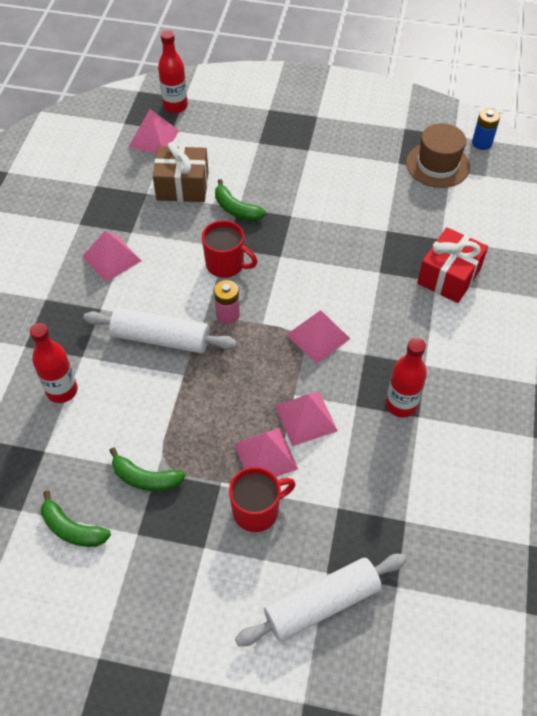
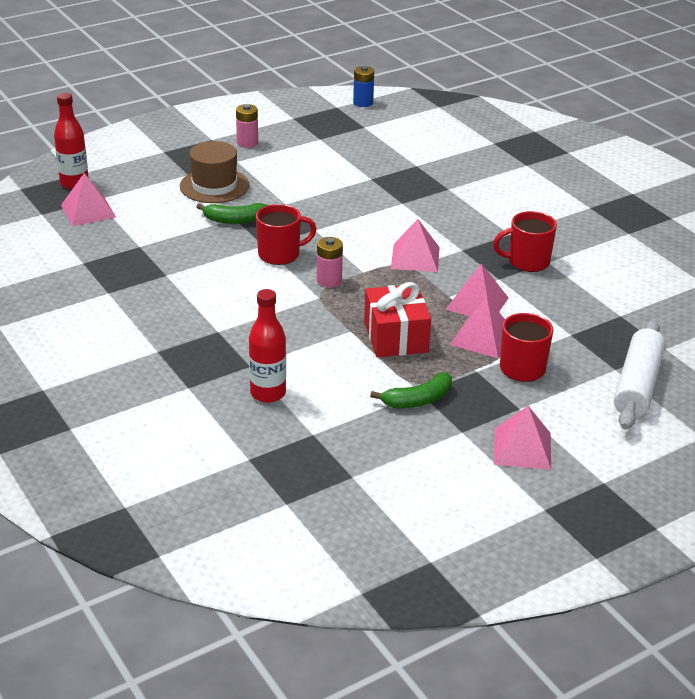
camera: 45 degrees left, 20 degrees down
green banana [41,490,111,547] -> none
pink pyramid [82,231,141,282] -> pink pyramid moved to [494,406,551,470]
white rolling pin [83,308,237,353] -> none
brown gift [153,142,209,202] -> none
red bottle [386,338,427,417] -> red mug [493,211,557,272]
brown hat [406,123,470,188] -> brown hat moved to [180,141,249,203]
red gift [417,227,488,303] -> red gift moved to [364,282,431,357]
none -> pink battery [236,104,258,148]

